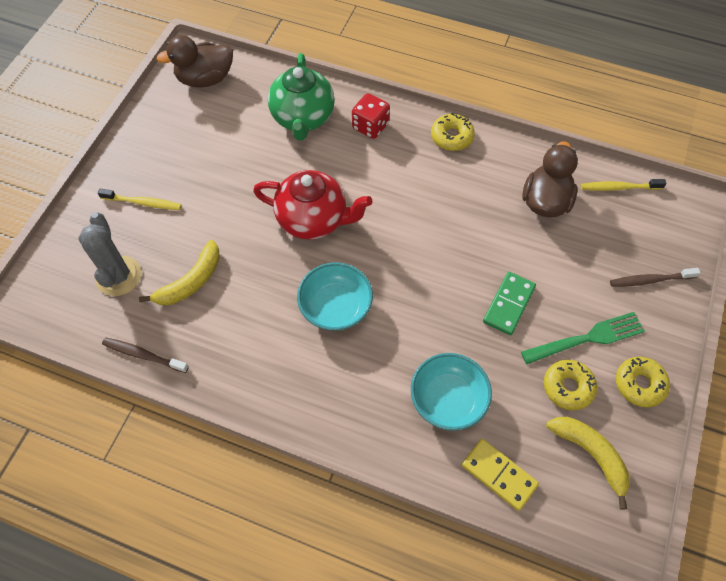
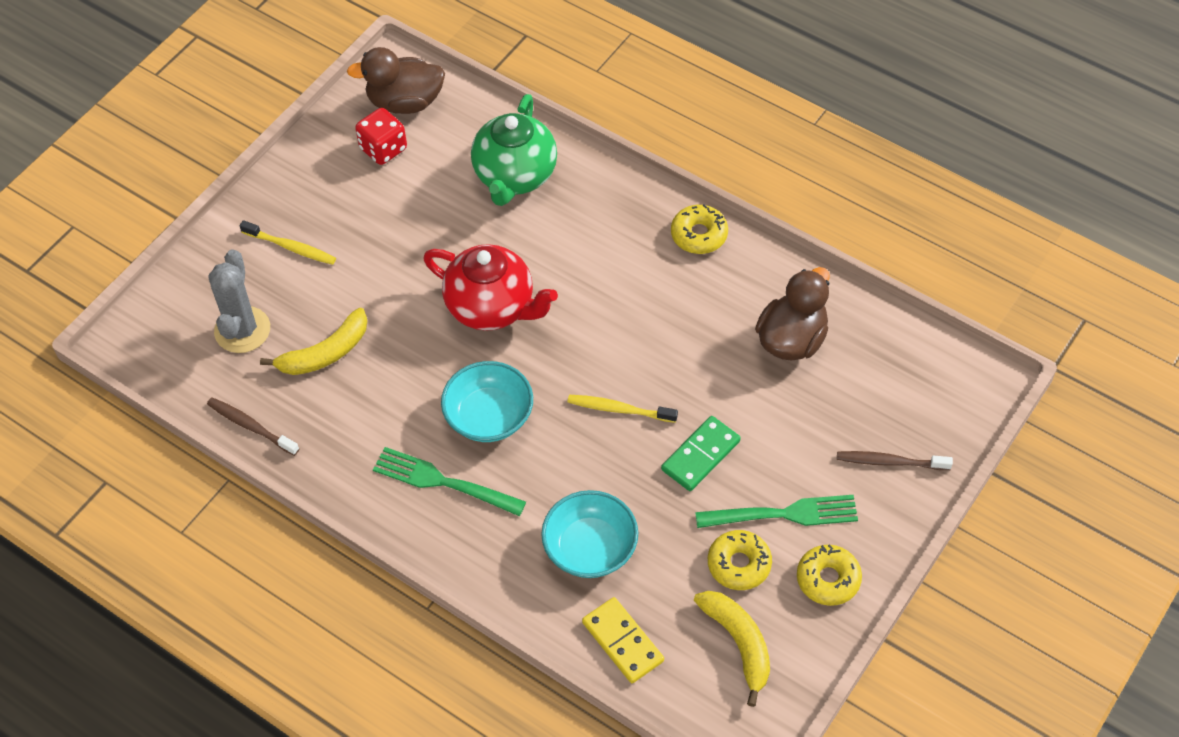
camera: 15 degrees right, 5 degrees down
red dice [352,94,390,139] -> red dice moved to [355,108,407,165]
yellow toothbrush [581,179,666,191] -> yellow toothbrush moved to [568,395,678,423]
none -> green fork [373,447,526,516]

